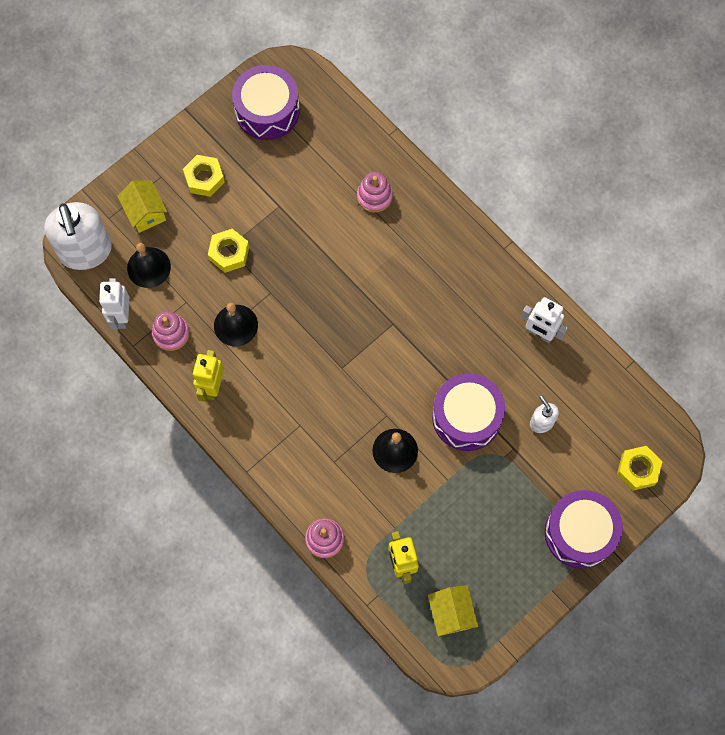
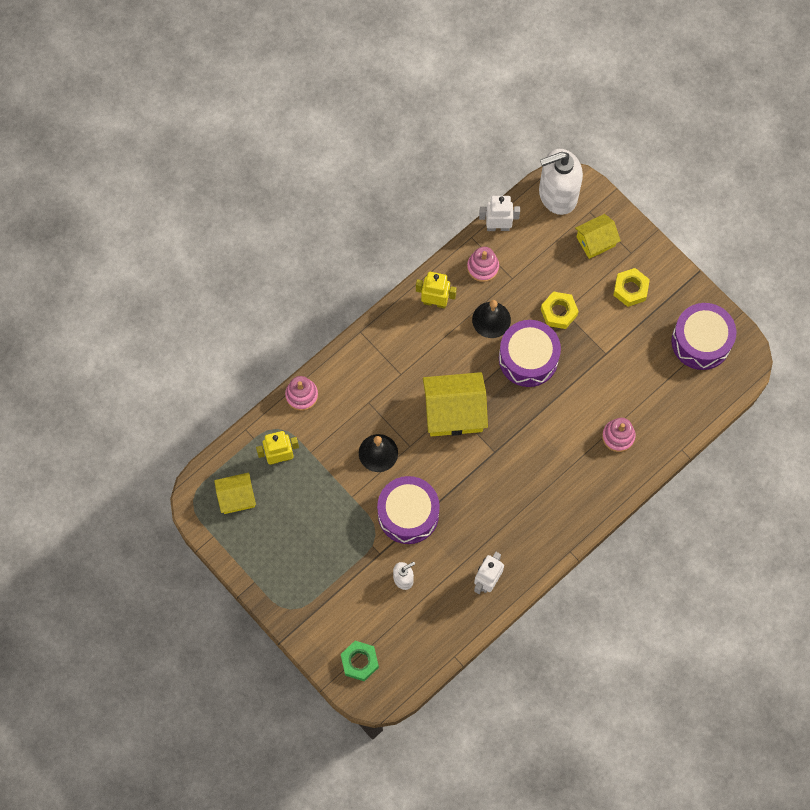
camera: 90 degrees right, 0 degrees up
black bell [127,243,171,288] -> none
purple drum [545,490,623,569] -> purple drum moved to [499,320,561,387]
yellow nut [617,446,663,491] -> green nut [341,641,379,681]
none -> yellow house [423,372,488,436]

